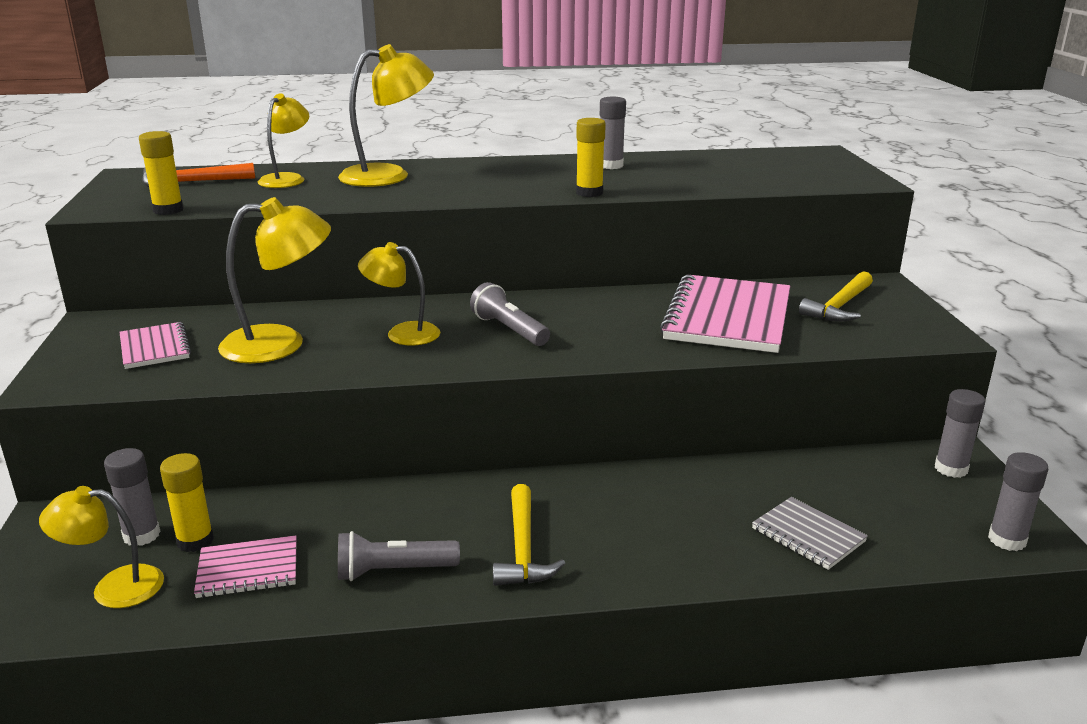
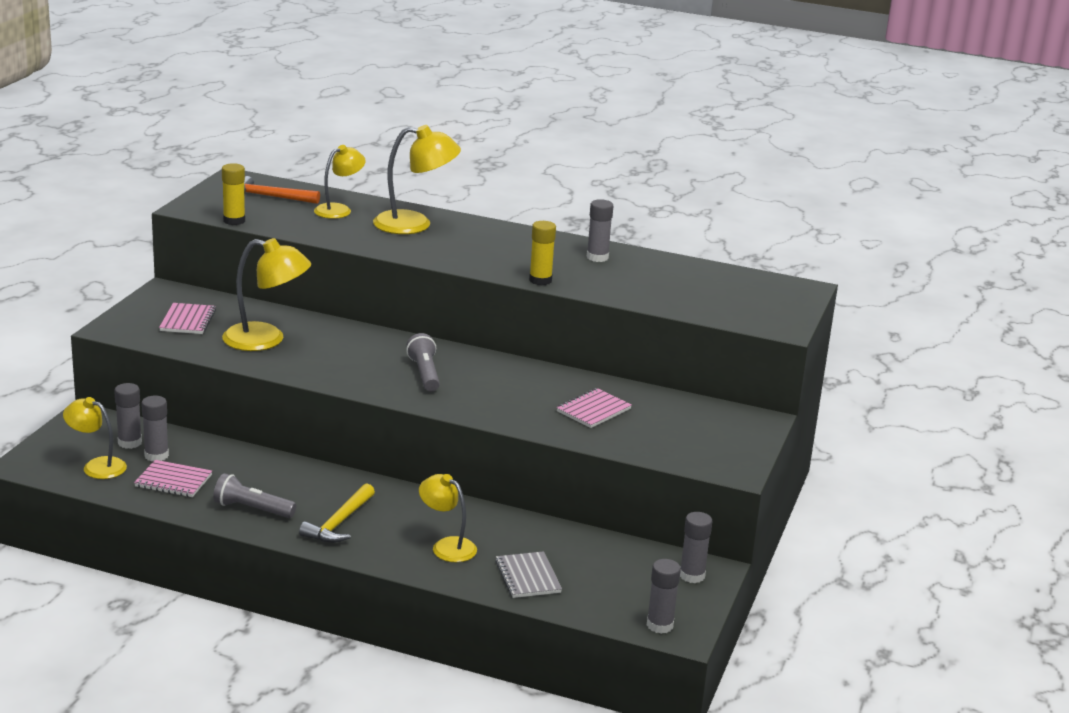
camera: 25 degrees right, 0 degrees up
yellow glue stick [160,453,214,552] -> grey glue stick [141,396,169,462]
yellow lamp [358,242,440,346] -> yellow lamp moved to [419,474,477,562]
pink notebook [660,274,790,353] -> pink notebook [556,388,632,428], size x0.51
yellow hammer [799,271,873,322] -> none

